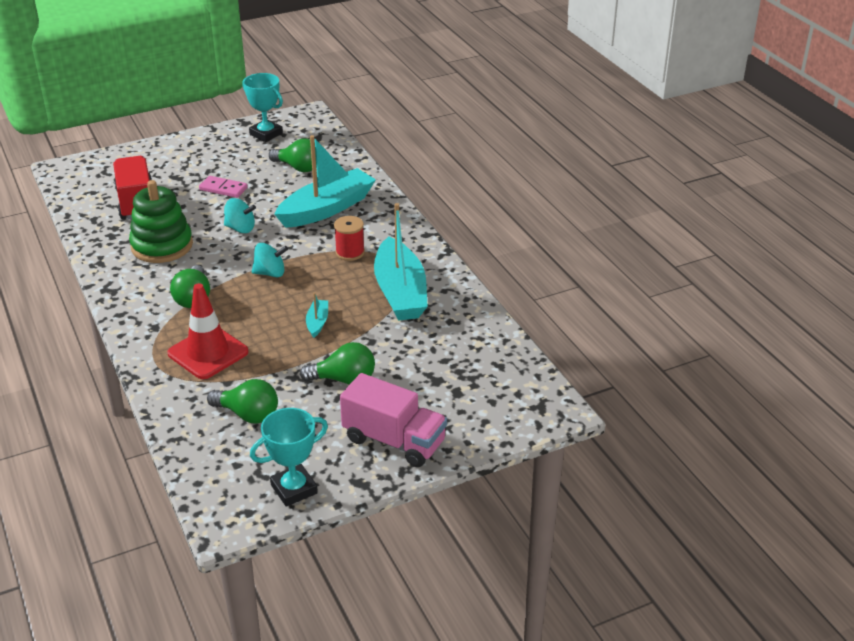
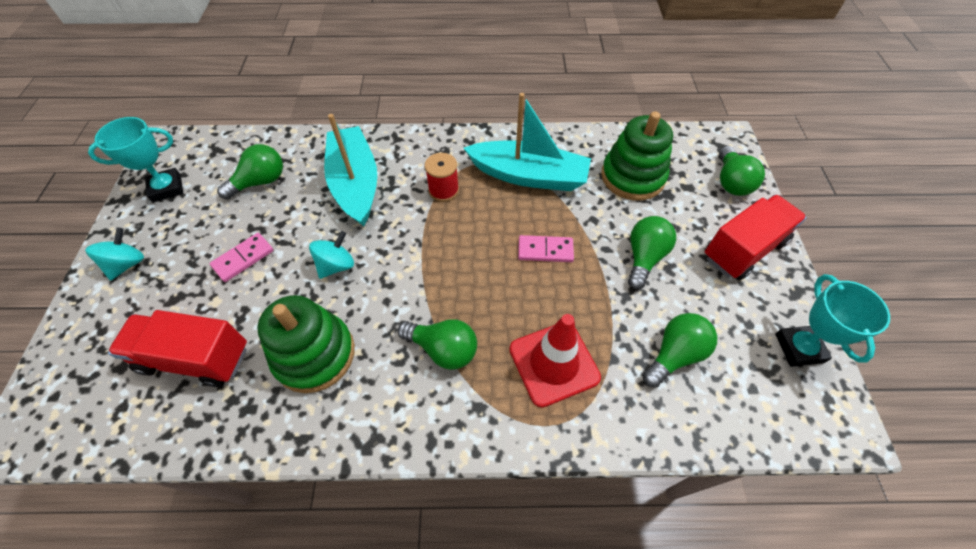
camera: 65 degrees left, 20 degrees up
turquoise spinning top [252,243,288,277] -> turquoise spinning top moved to [85,228,144,281]
turquoise boat [306,292,328,338] -> pink domino [518,235,574,262]
pink truck [340,373,447,467] -> red truck [705,195,807,281]
none -> green stacking toy [601,111,673,201]
none -> green light bulb [719,146,765,196]

